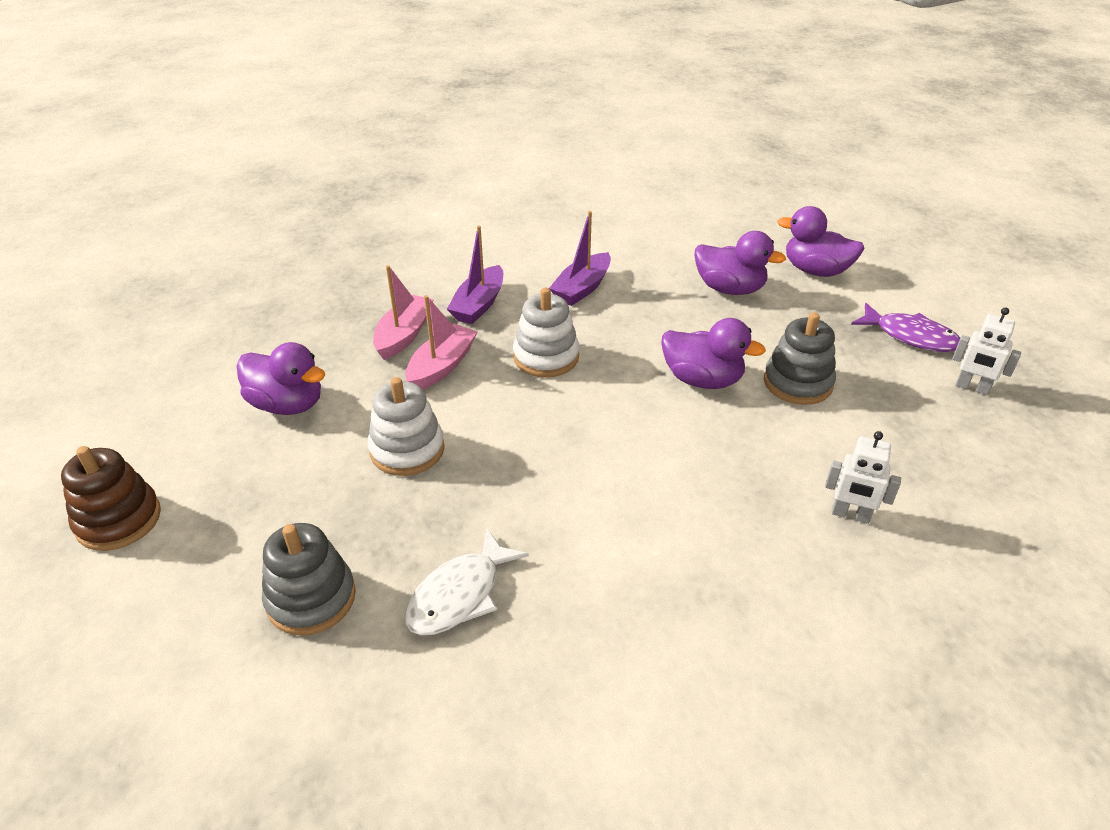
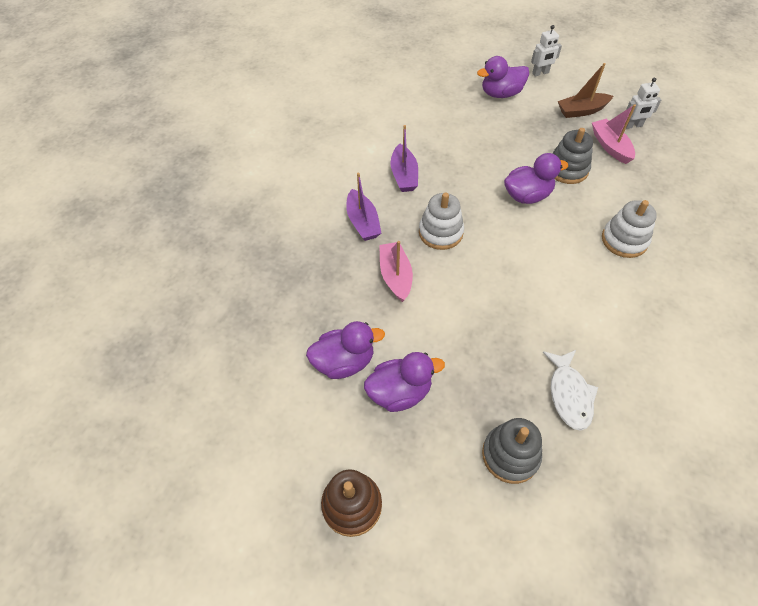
camera: 40 degrees left, 15 degrees up
white stacking toy [367,377,445,476] -> white stacking toy moved to [602,200,657,258]
pink boat [373,265,434,360] -> pink boat moved to [592,104,636,164]
purple duck [695,231,786,295] -> purple duck moved to [364,352,445,412]
white robot [825,431,901,524] -> white robot moved to [531,25,562,76]
purple fish [851,303,960,352] -> brown boat [558,63,613,118]

